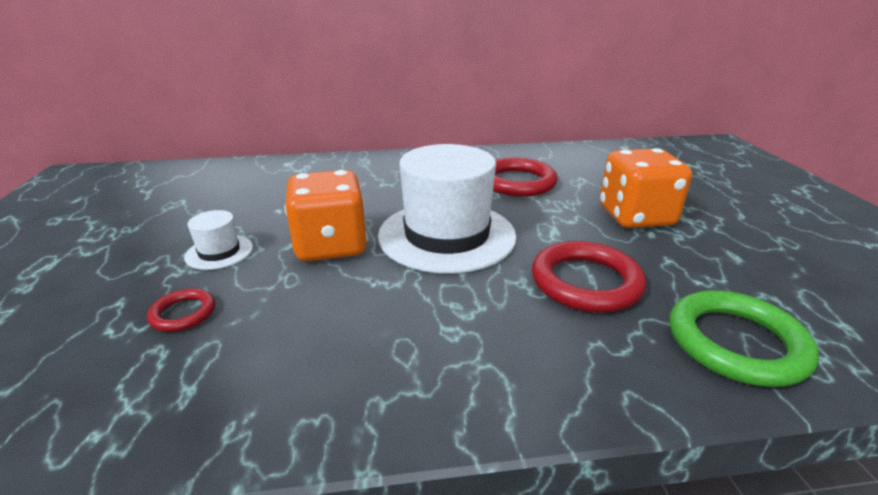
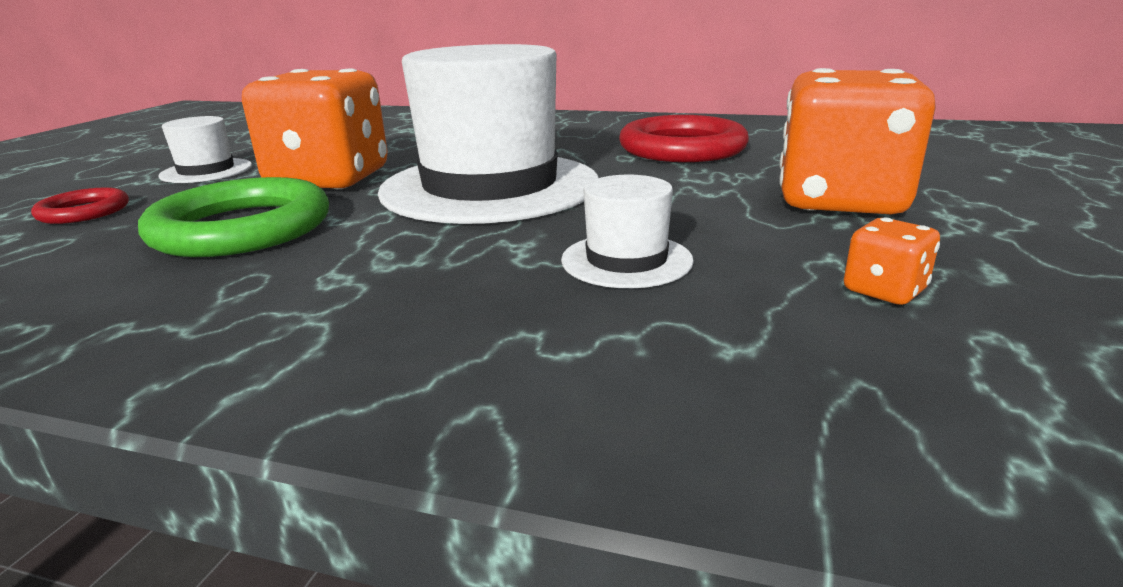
camera: 25 degrees right, 5 degrees down
red ring [532,241,646,313] -> white hat [561,175,694,288]
green ring [670,290,819,387] -> green ring moved to [138,177,329,257]
none -> orange dice [844,217,940,305]

